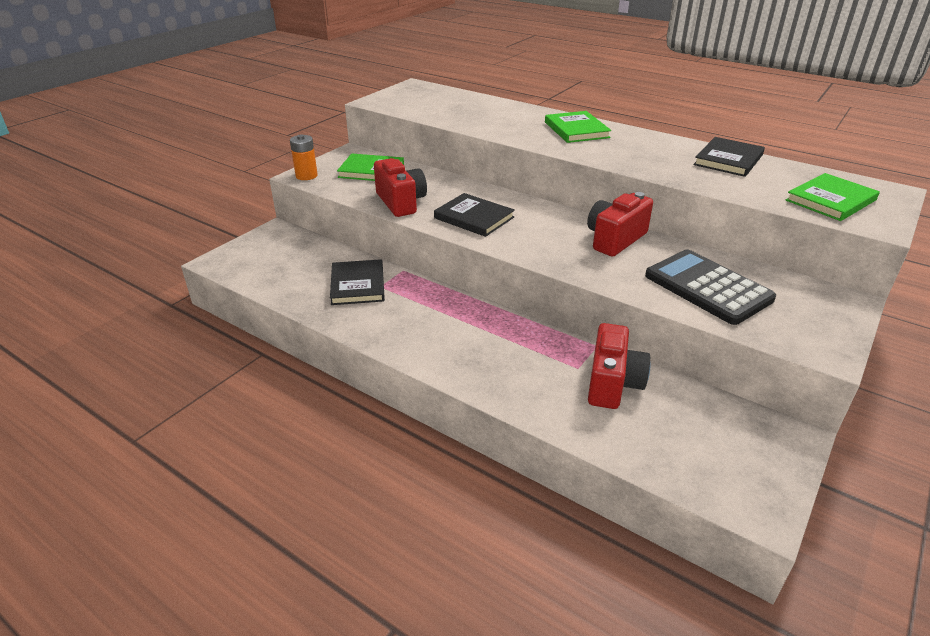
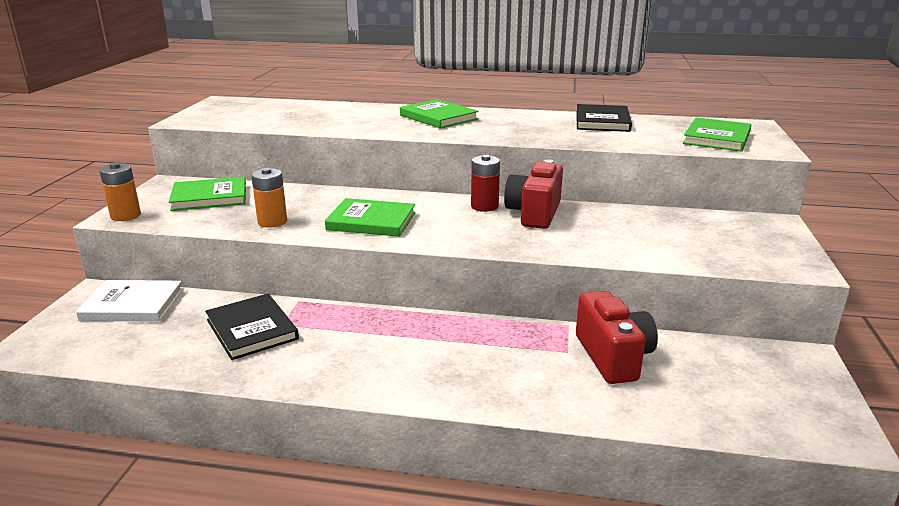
camera: 25 degrees left, 10 degrees down
red camera [374,158,427,217] -> orange battery [251,168,287,228]
black book [434,193,515,237] -> green book [325,198,415,237]
black calculator [645,250,776,325] -> none
none -> white book [76,280,183,322]
none -> red battery [471,155,500,212]

